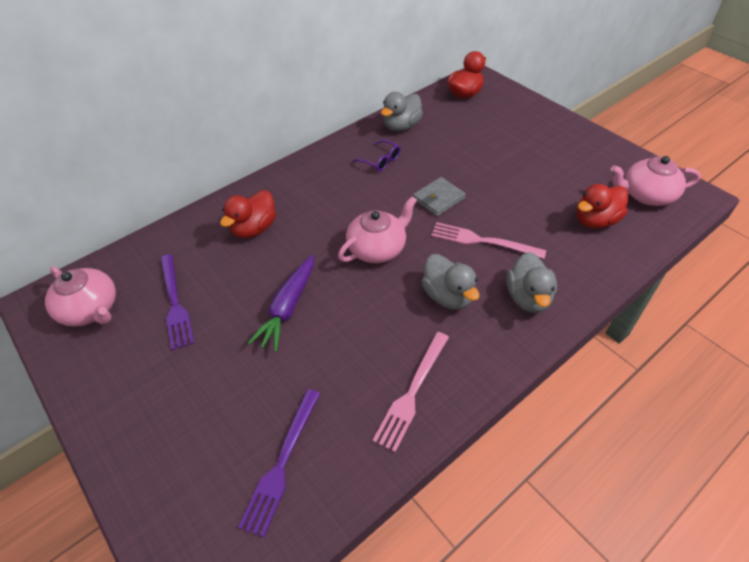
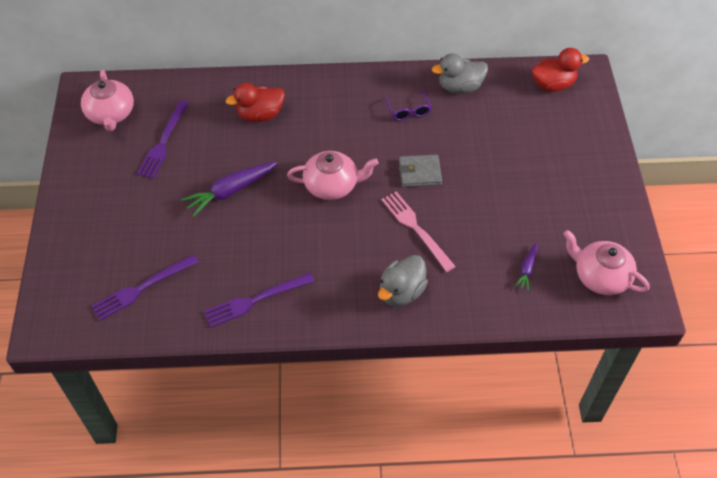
camera: 35 degrees right, 5 degrees up
pink fork [372,332,449,452] -> purple fork [204,273,315,328]
grey duck [421,254,479,310] -> none
red duck [576,184,628,229] -> purple carrot [514,243,538,291]

